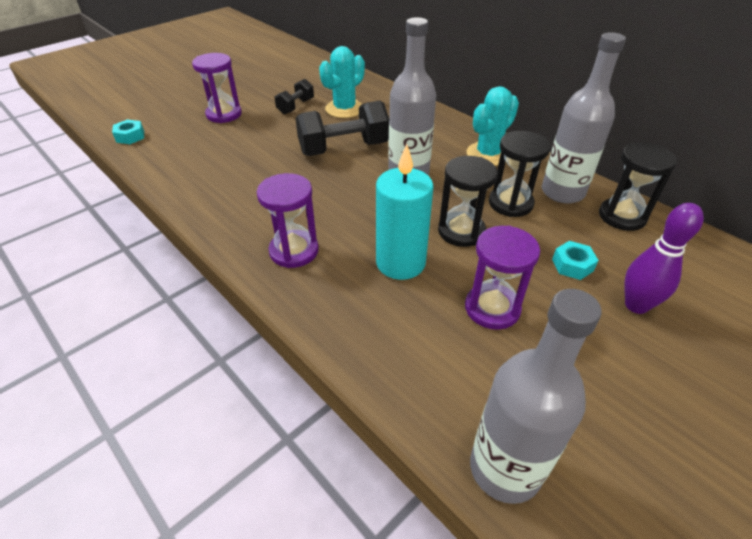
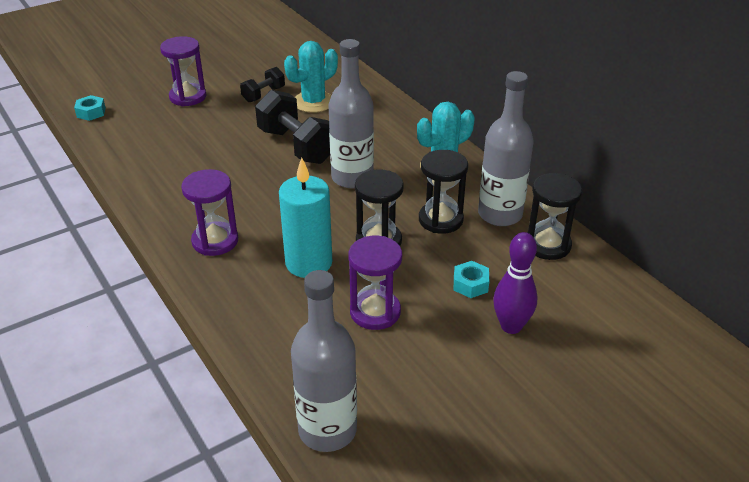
camera: 10 degrees right, 5 degrees down
black dumbbell [295,101,389,156] -> black dumbbell turned 60 degrees clockwise [255,90,330,164]

